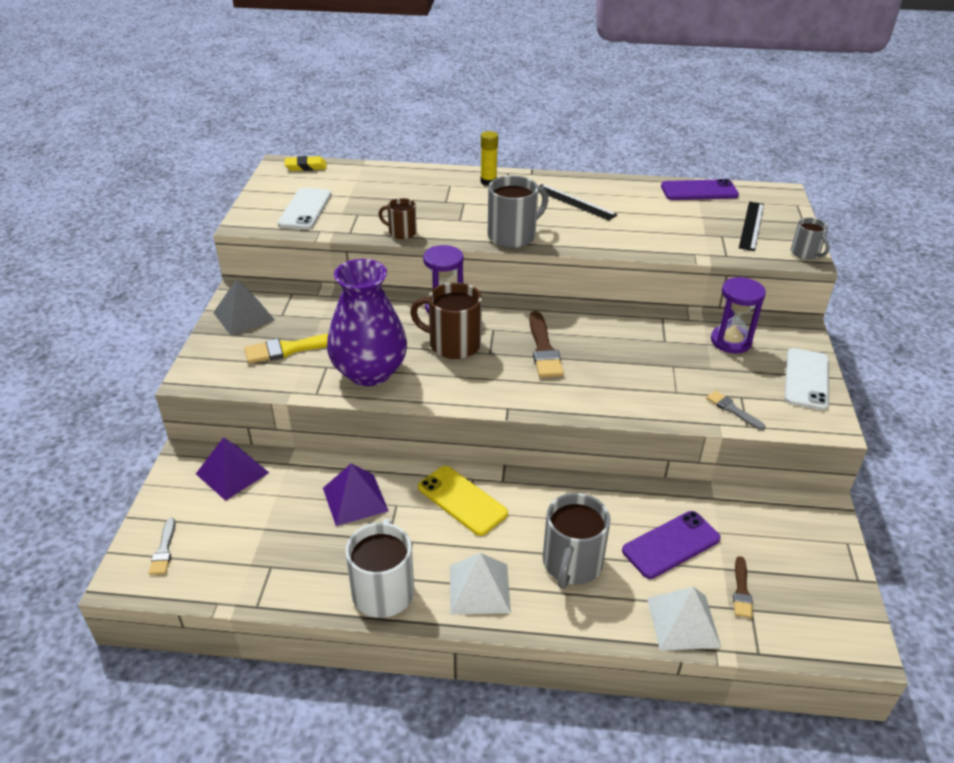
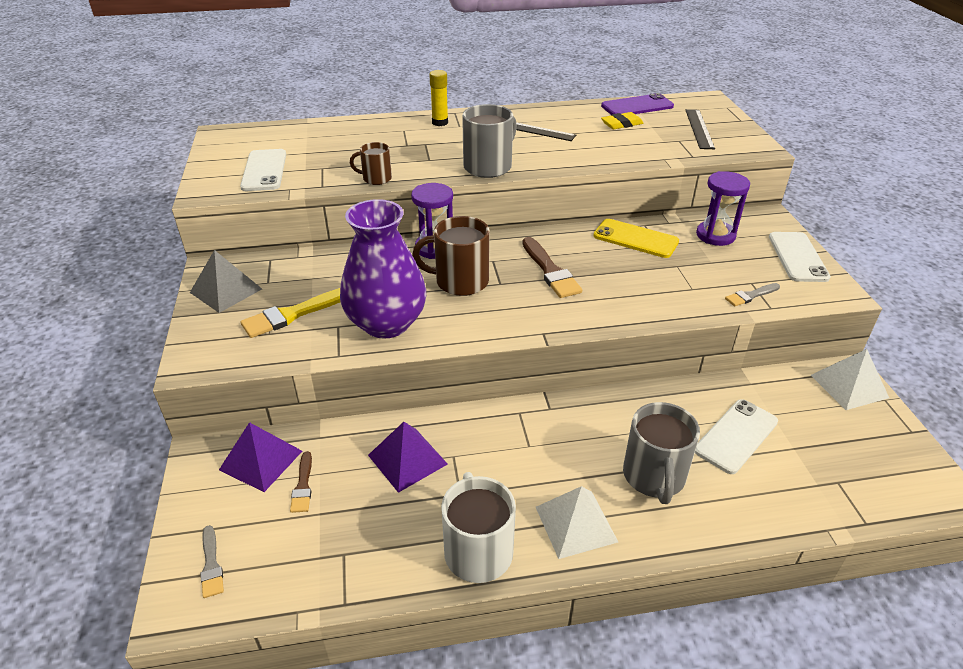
camera: 15 degrees left, 0 degrees up
yellow eraser [284,156,327,171] -> yellow eraser moved to [601,112,644,129]
yellow phone [418,466,508,536] -> yellow phone moved to [594,219,679,258]
purple phone [622,511,721,579] -> white phone [695,399,778,474]
white pyramid [647,587,721,651] -> white pyramid moved to [811,349,889,410]
grey brush [706,391,765,430] -> grey brush turned 60 degrees counterclockwise [725,283,780,306]
brown brush [733,556,753,618] -> brown brush moved to [290,451,312,513]
grey mug [791,218,830,260] -> none

